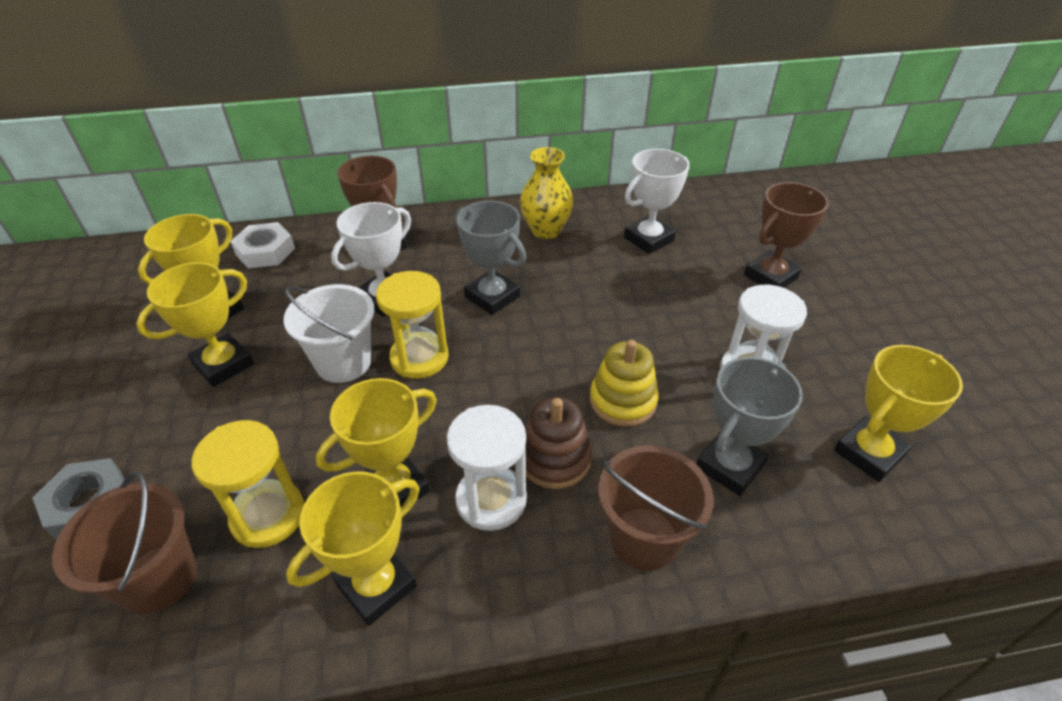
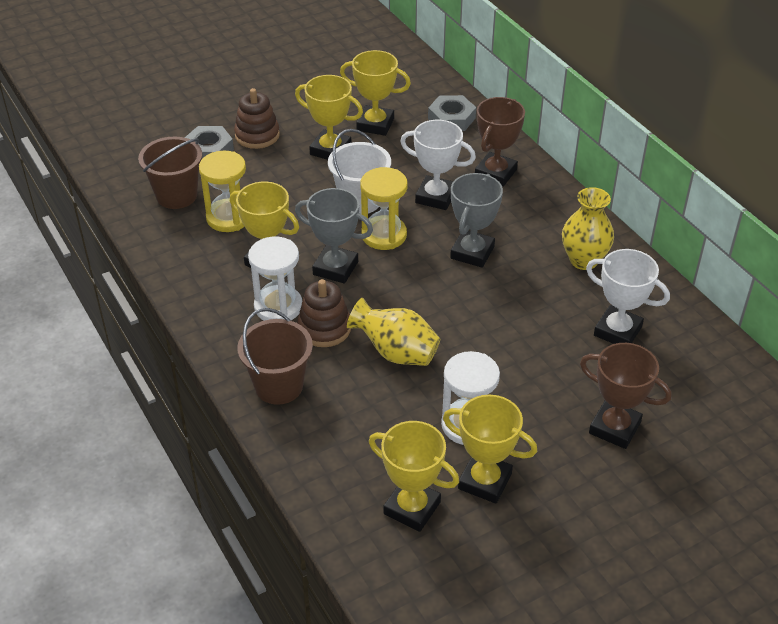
camera: 70 degrees right, 0 degrees up
white nut [231,222,295,268] -> grey nut [428,95,476,131]
yellow trophy [286,471,419,626] -> yellow trophy moved to [443,395,537,504]
yellow stacking toy [590,340,659,427] -> yellow vase [347,298,440,366]
grey trophy [696,357,803,496] -> grey trophy moved to [295,188,373,284]
none -> brown stacking toy [234,88,280,149]

